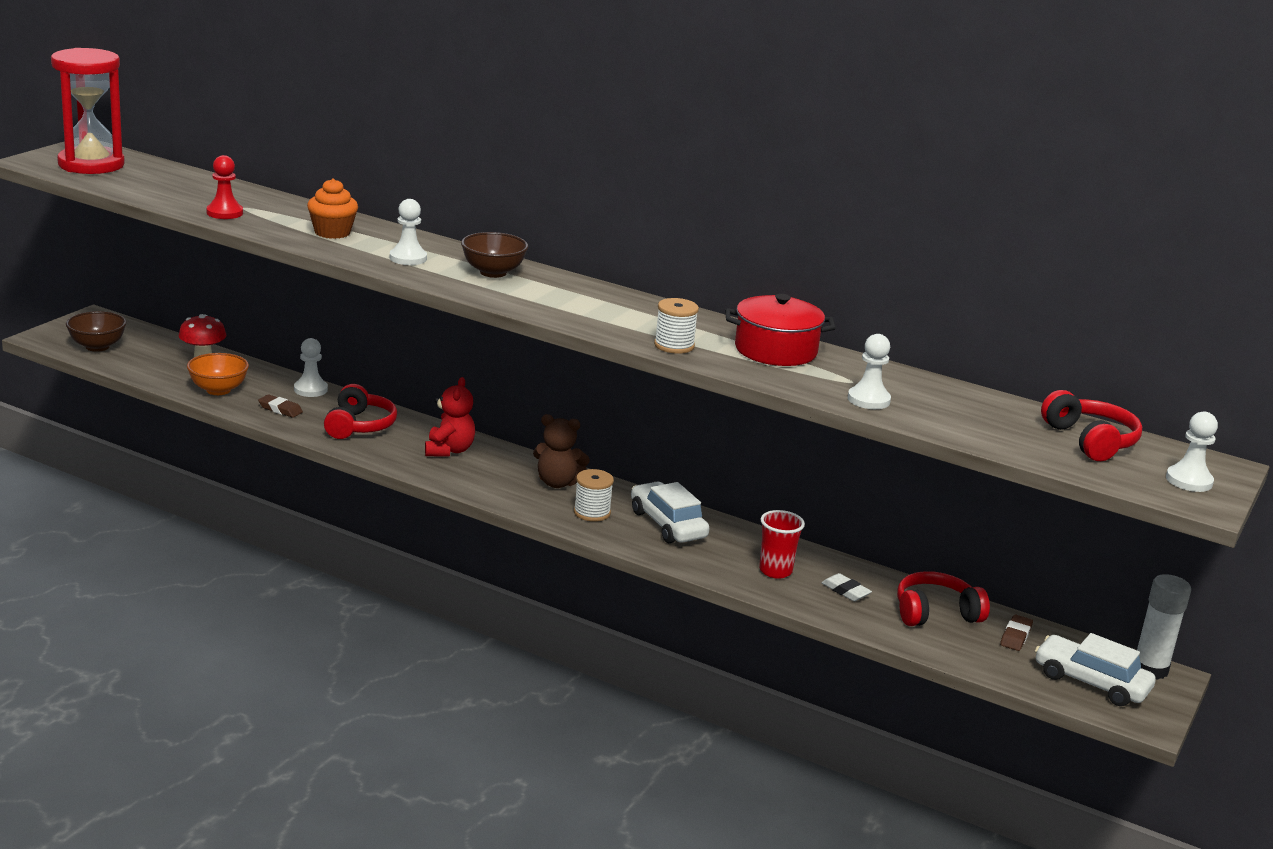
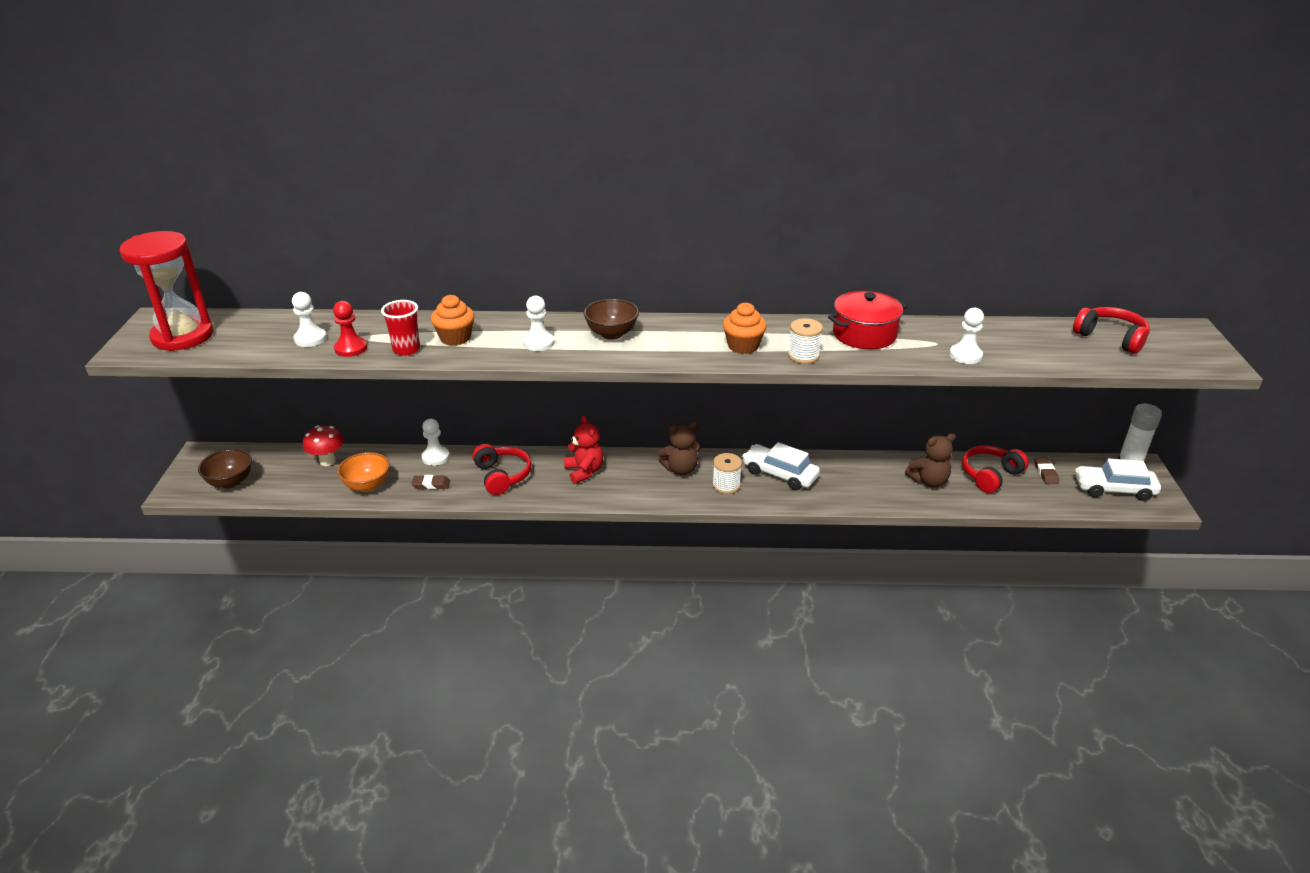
camera: 25 degrees left, 10 degrees up
red cup [759,510,805,579] -> red cup moved to [381,300,420,356]
white eraser [822,573,872,601] -> brown teddy bear [905,433,956,487]
white pawn [1166,411,1218,492] -> white pawn moved to [292,292,327,347]
none -> orange cupcake [723,302,767,354]

